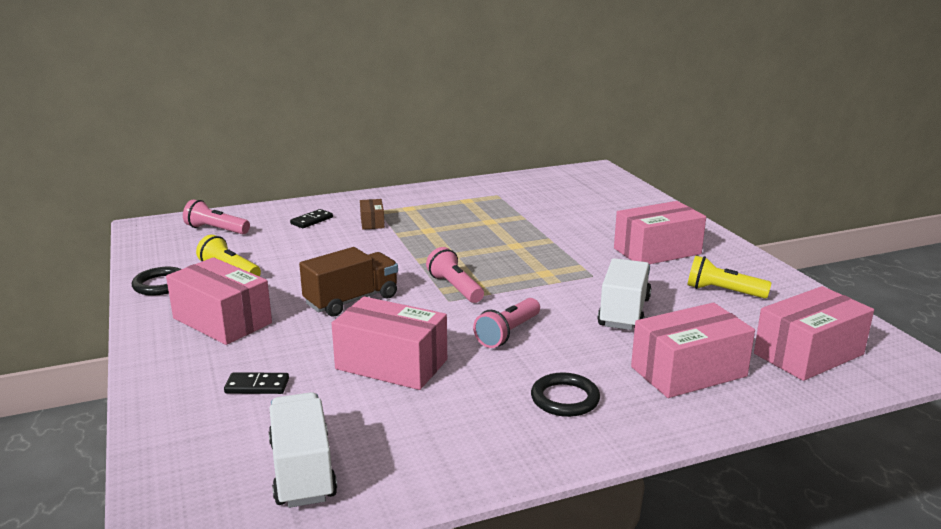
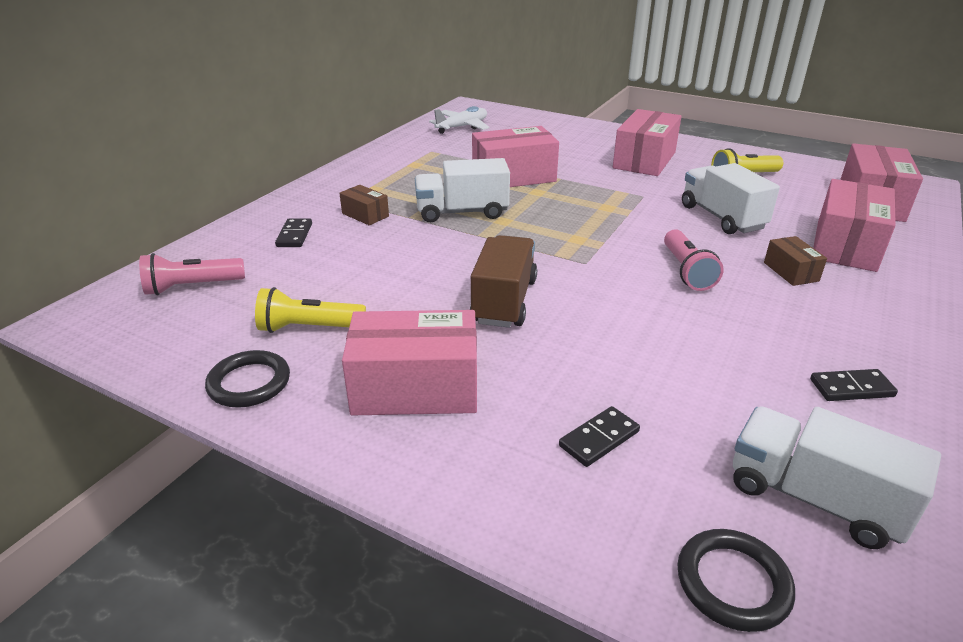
camera: 40 degrees left, 10 degrees up
pink box [331,296,447,390] -> pink box moved to [472,126,559,187]
pink flashlight [426,247,484,303] -> none
black ring [531,373,600,417] -> black ring moved to [677,529,795,632]
none -> white truck [415,158,510,222]
none -> white plane [429,106,489,134]
none -> brown box [764,236,827,286]
none -> black domino [810,369,898,401]

